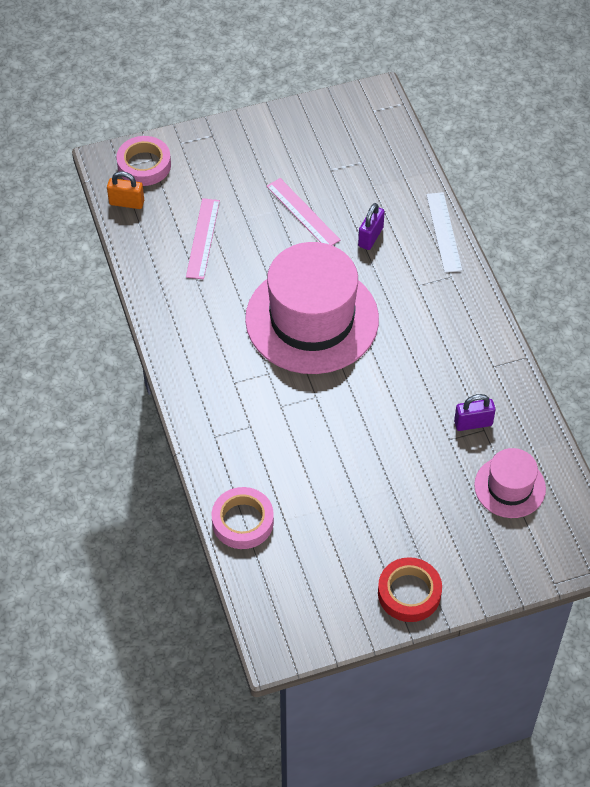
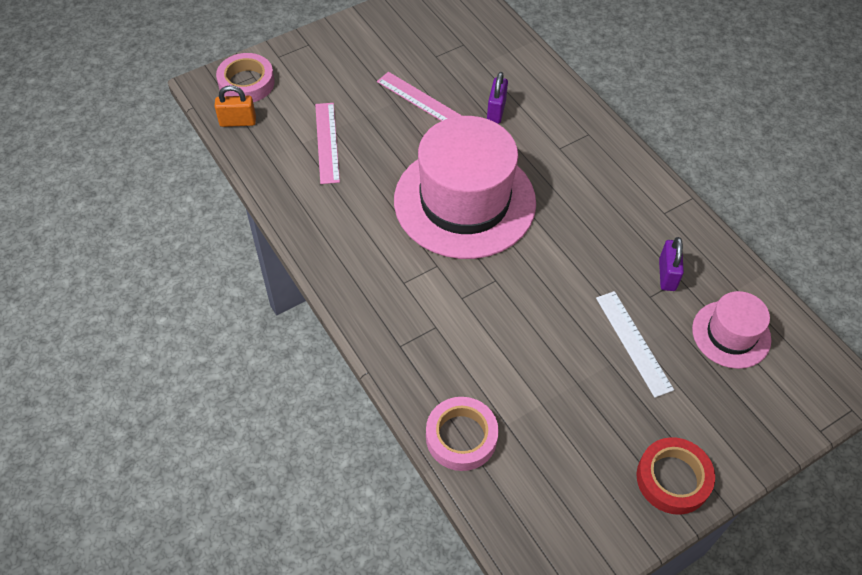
camera: 15 degrees left, 0 degrees up
white ruler [426,192,462,273] -> white ruler moved to [596,291,674,398]
purple padlock [454,394,496,431] -> purple padlock turned 60 degrees counterclockwise [659,237,684,291]

